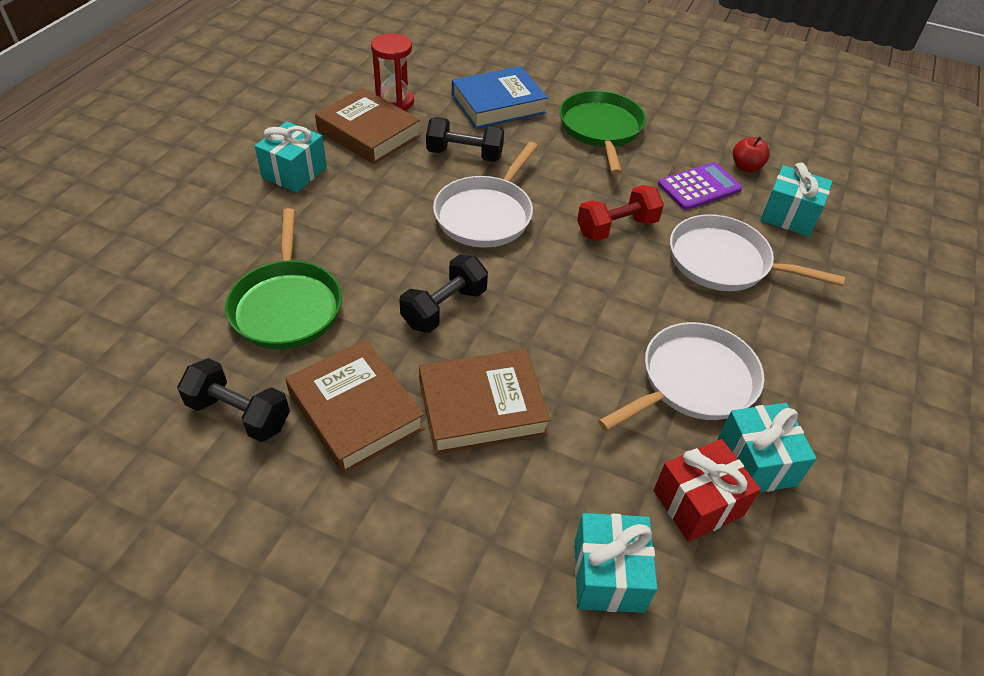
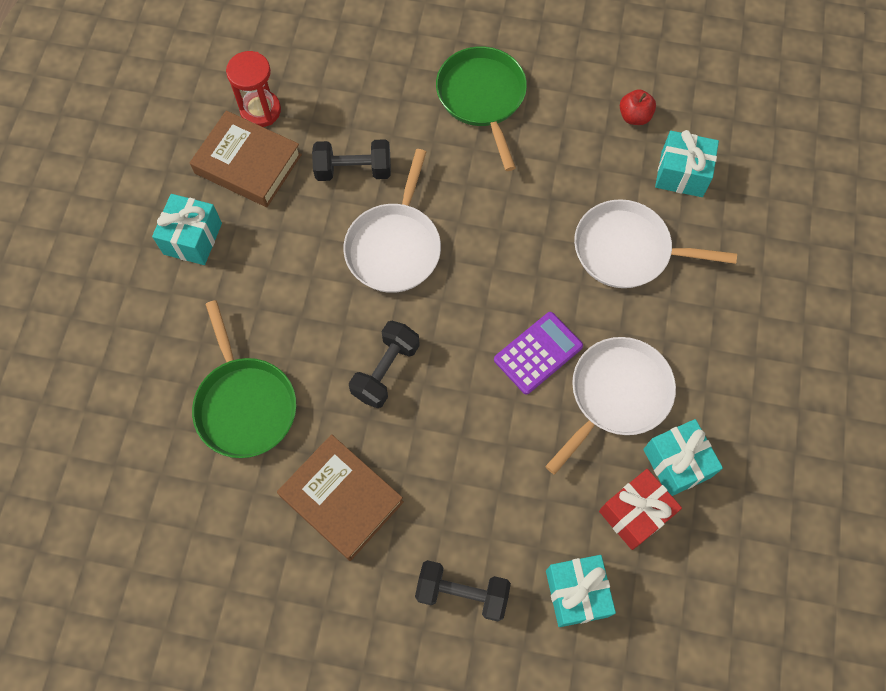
camera: 10 degrees left, 20 degrees up
black dumbbell [177,358,290,442] -> black dumbbell moved to [415,560,511,622]
brown book [419,349,550,454] -> none
blue book [452,66,548,129] -> none
red dumbbell [577,185,664,241] -> none
purple calculator [658,162,743,210] -> purple calculator moved to [494,312,583,395]

